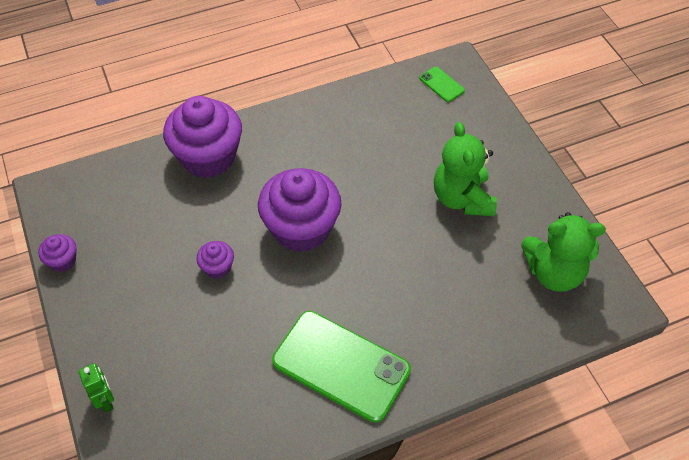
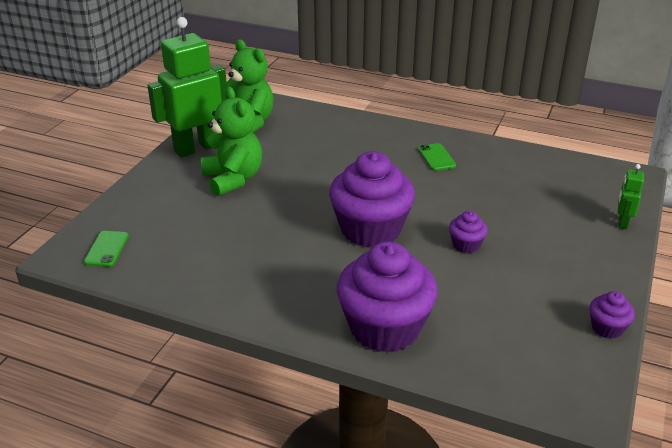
camera: 135 degrees left, 20 degrees down
green phone [272,311,411,423] -> green phone [418,143,456,171], size x0.44
green teddy bear [434,122,497,216] -> green teddy bear turned 60 degrees counterclockwise [201,87,262,196]
none -> green robot [147,17,227,158]

